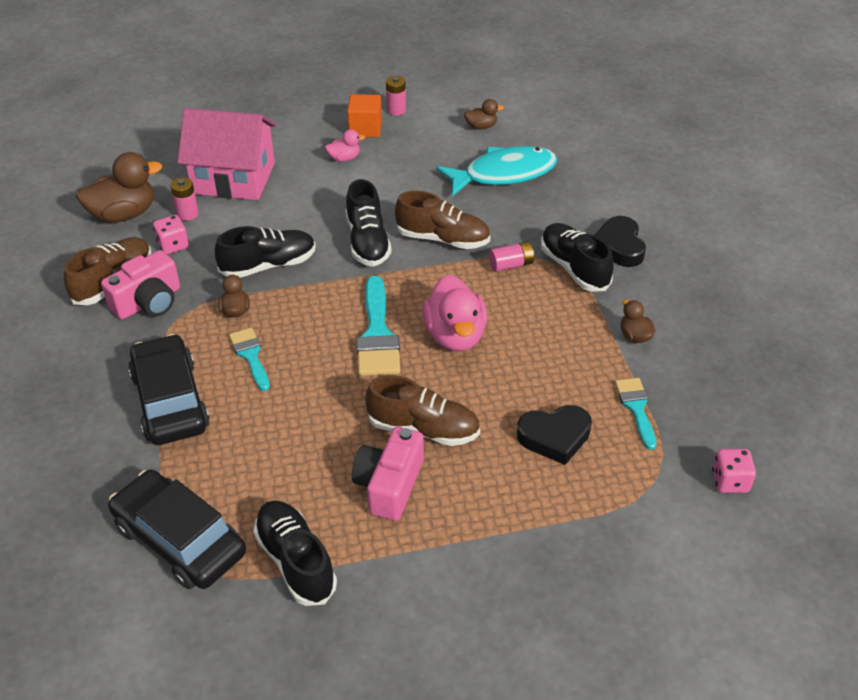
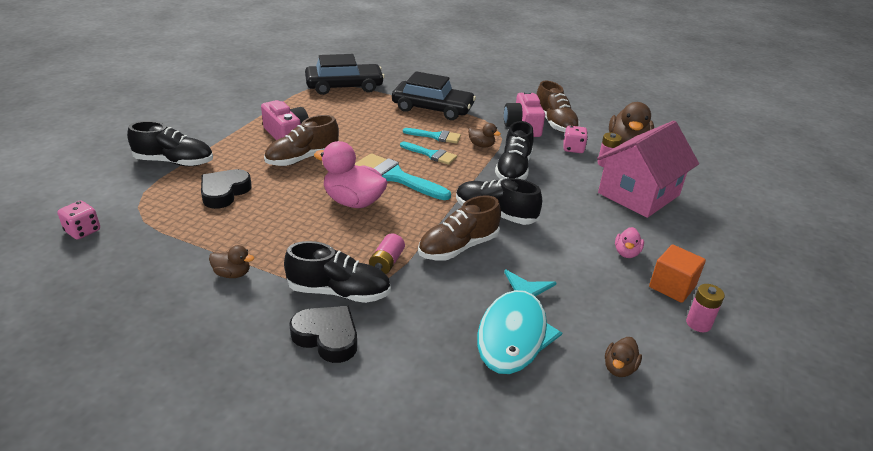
camera: 125 degrees right, 10 degrees down
black shoe [253,500,337,606] -> black shoe moved to [127,121,213,166]
turquoise brush [615,378,656,450] -> turquoise brush moved to [400,142,457,165]

